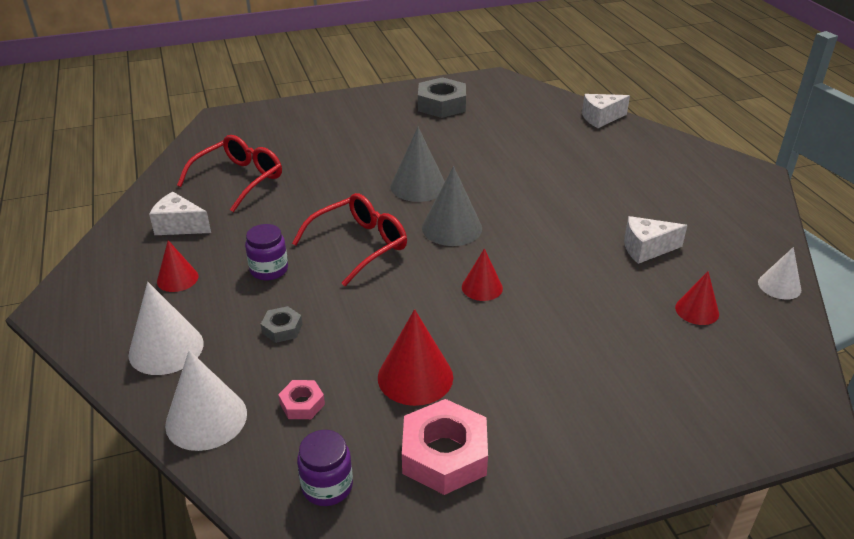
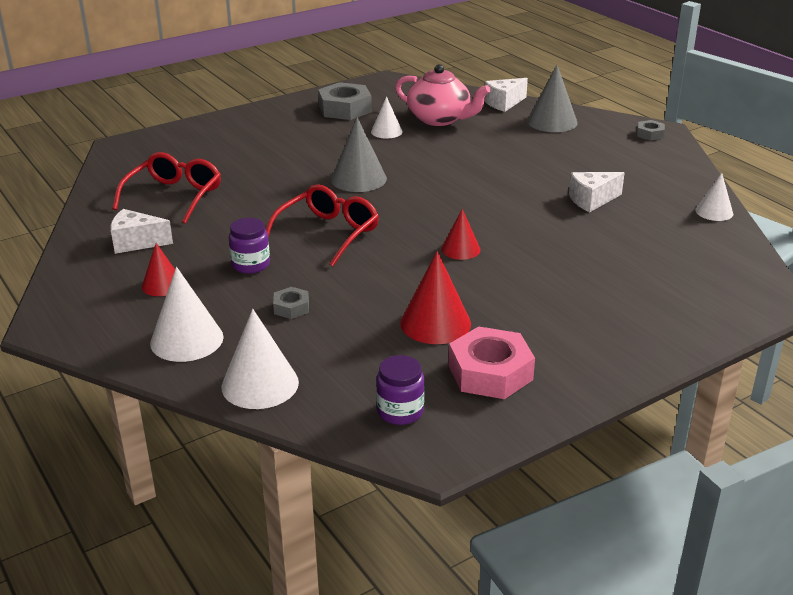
camera: 15 degrees left, 5 degrees down
pink nut [278,380,325,419] -> none
grey cone [422,166,482,246] -> grey cone moved to [527,65,578,132]
red cone [675,272,719,325] -> none
none -> white cone [371,96,403,139]
none -> pink teapot [395,64,491,126]
none -> grey nut [637,120,665,141]

